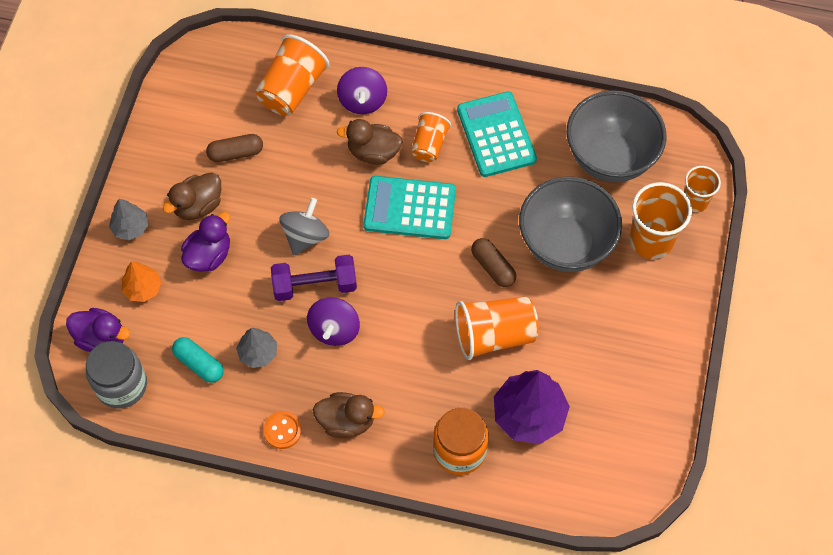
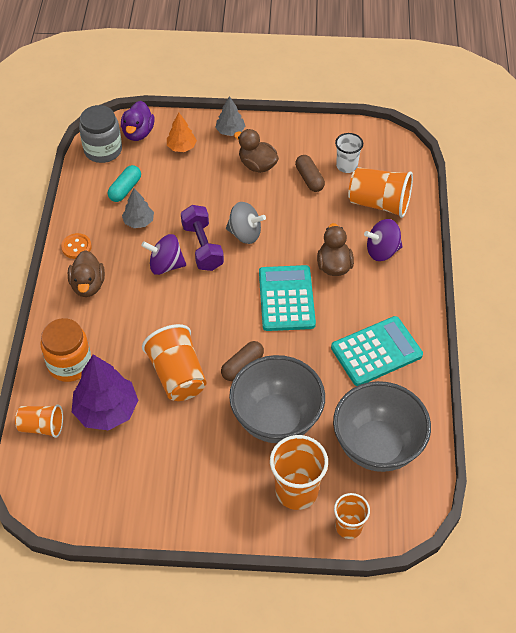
camera: 80 degrees right, 10 degrees down
purple duck [181,212,231,272] -> none
orange cup [411,112,451,162] -> orange cup moved to [15,404,63,438]
none -> white cup [335,133,363,173]

